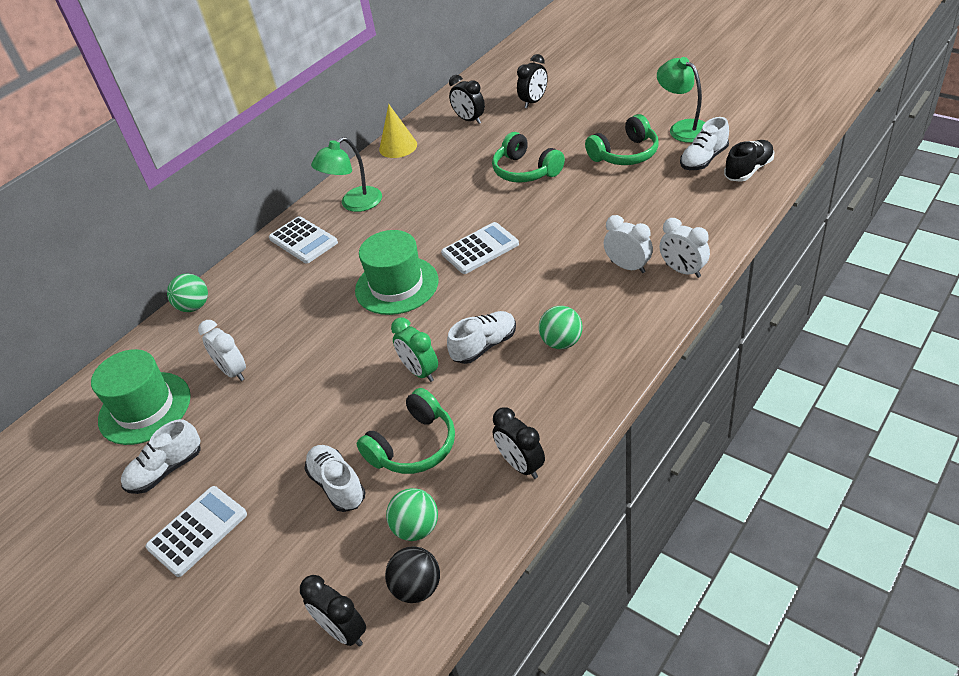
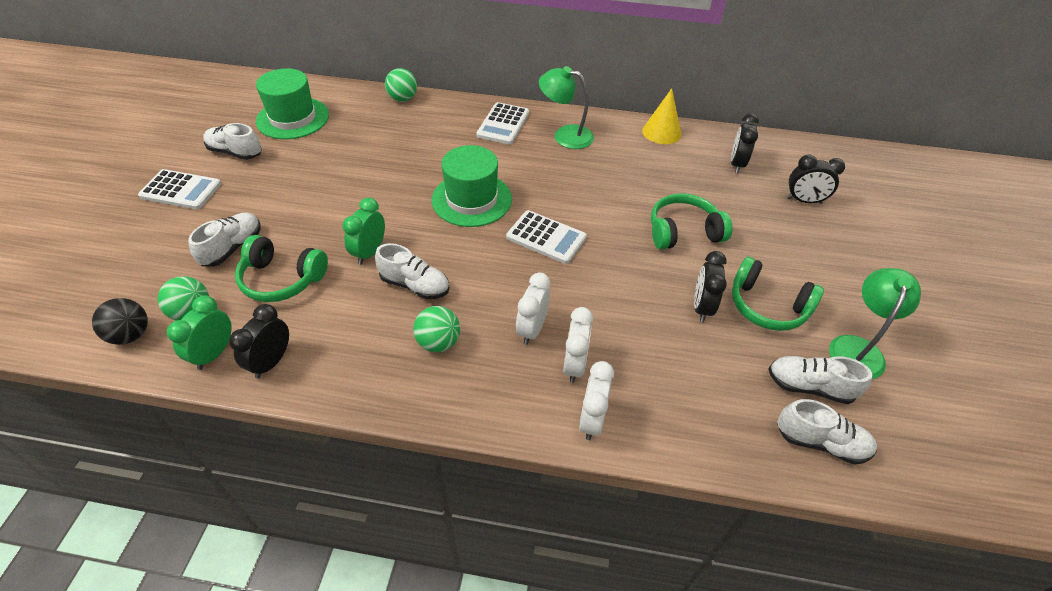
camera: 55 degrees right, 5 degrees up
white clock [198,320,246,381] -> white clock moved to [516,272,550,345]
black clock [300,575,366,647] -> black clock moved to [694,251,727,322]
green headphones [492,132,565,182] -> green headphones turned 60 degrees clockwise [651,193,732,250]
black shoe [724,140,774,182] -> white shoe [777,399,877,465]
none -> green clock [167,295,232,370]

